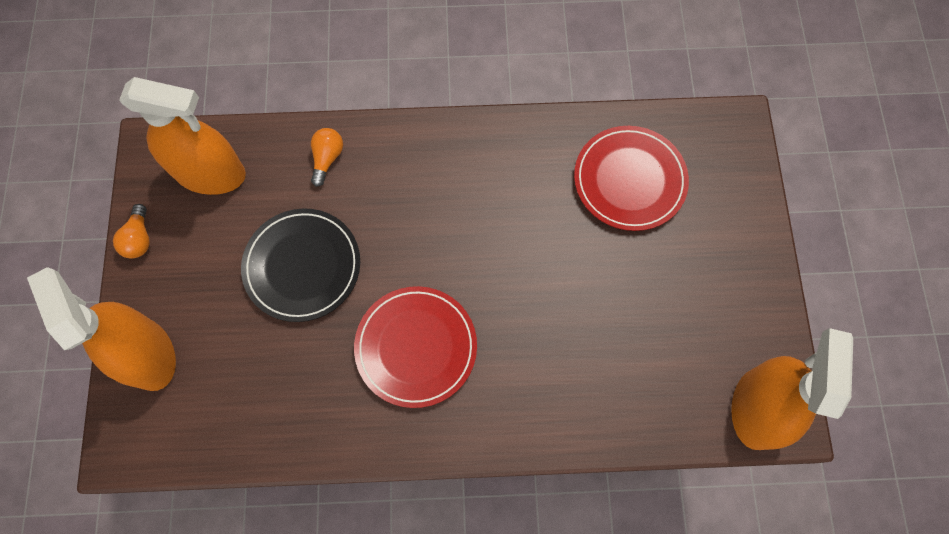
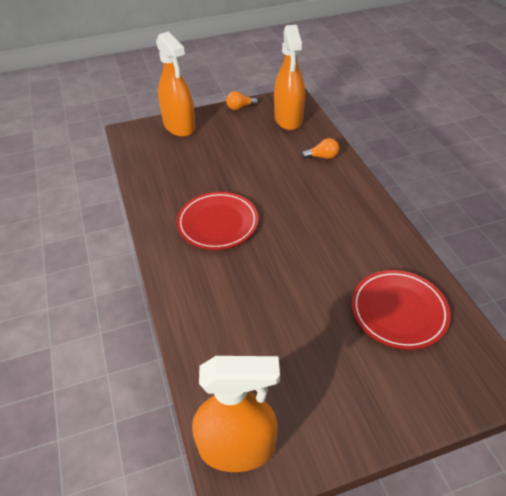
camera: 75 degrees right, 25 degrees down
orange spray bottle [27,267,176,391] -> orange spray bottle turned 105 degrees clockwise [156,31,196,137]
black plate [241,208,360,322] -> none

